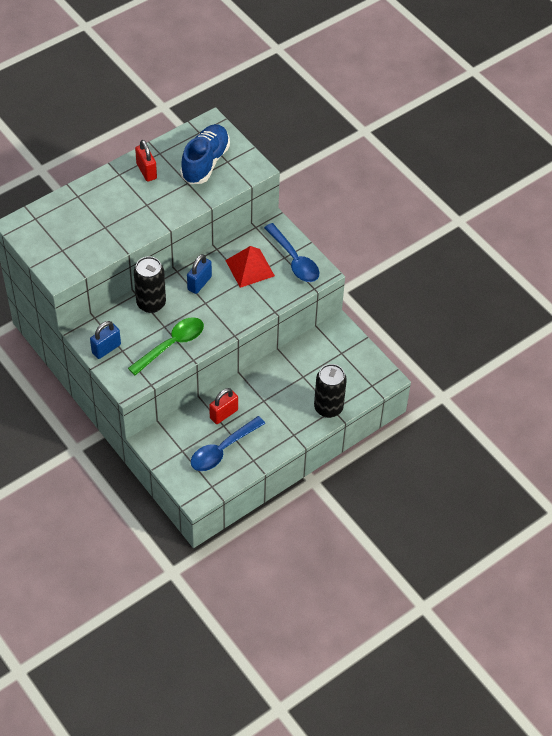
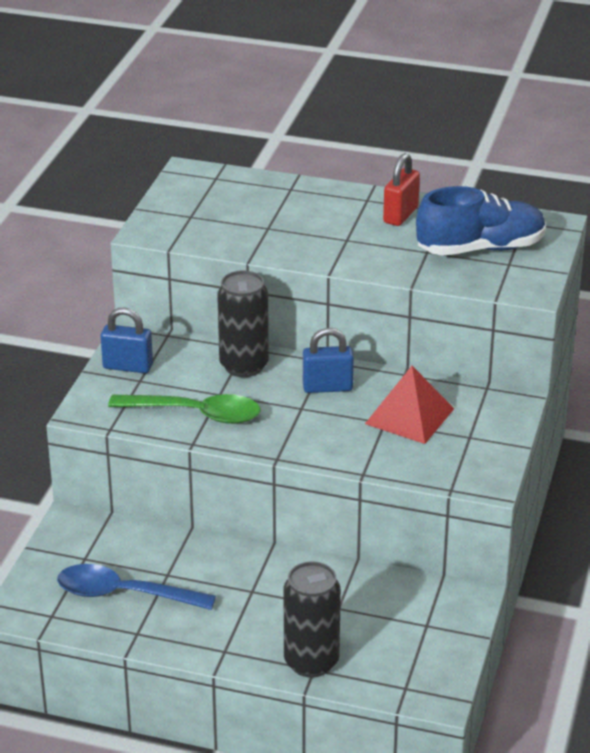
camera: 55 degrees right, 20 degrees down
red padlock [209,388,238,424] -> none
blue spoon [264,223,319,282] -> none

